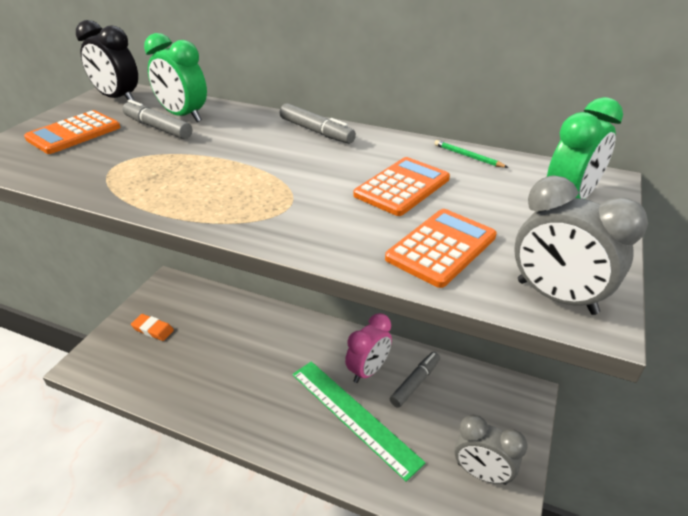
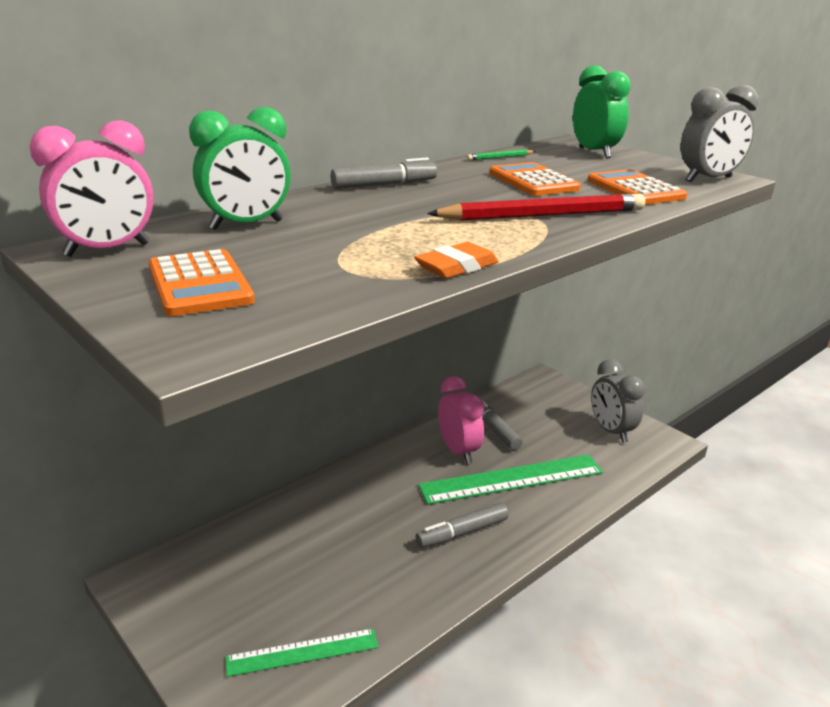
camera: 65 degrees left, 10 degrees down
black clock [76,20,138,101] -> pink clock [30,120,154,257]
grey marker [122,100,192,139] -> grey marker moved to [415,503,509,548]
orange eraser [131,314,174,341] -> orange eraser moved to [414,242,499,279]
grey clock [454,415,528,485] -> grey clock turned 105 degrees clockwise [591,360,645,443]
none -> green ruler [226,629,378,677]
none -> red pencil [427,194,645,221]

